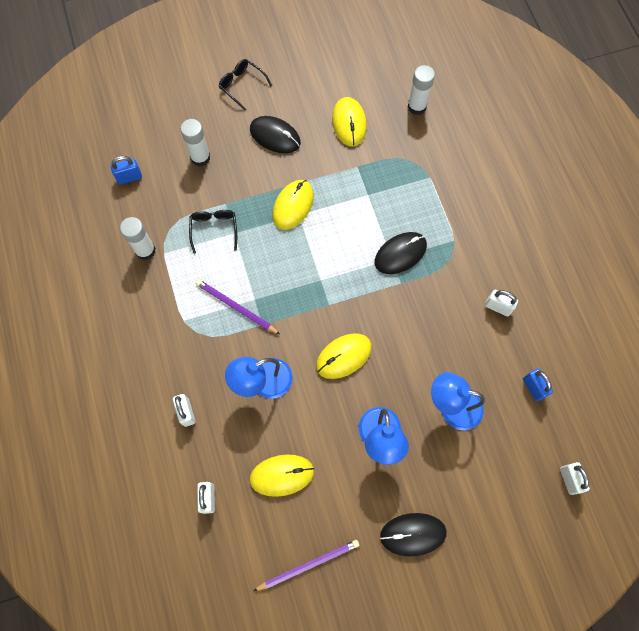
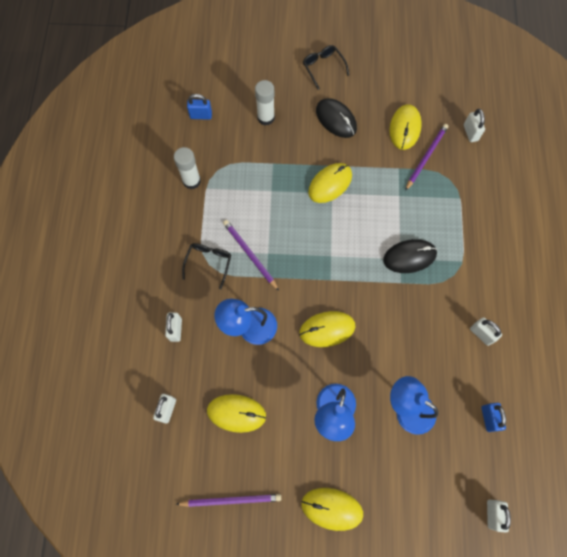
camera: 20 degrees right, 0 degrees up
black glasses [189,210,237,254] -> black glasses moved to [182,243,231,290]
black mouse [380,513,447,556] -> yellow mouse [301,488,363,531]
white glue stick [408,65,435,115] -> white padlock [464,109,485,142]
none -> purple pencil [405,124,448,191]

